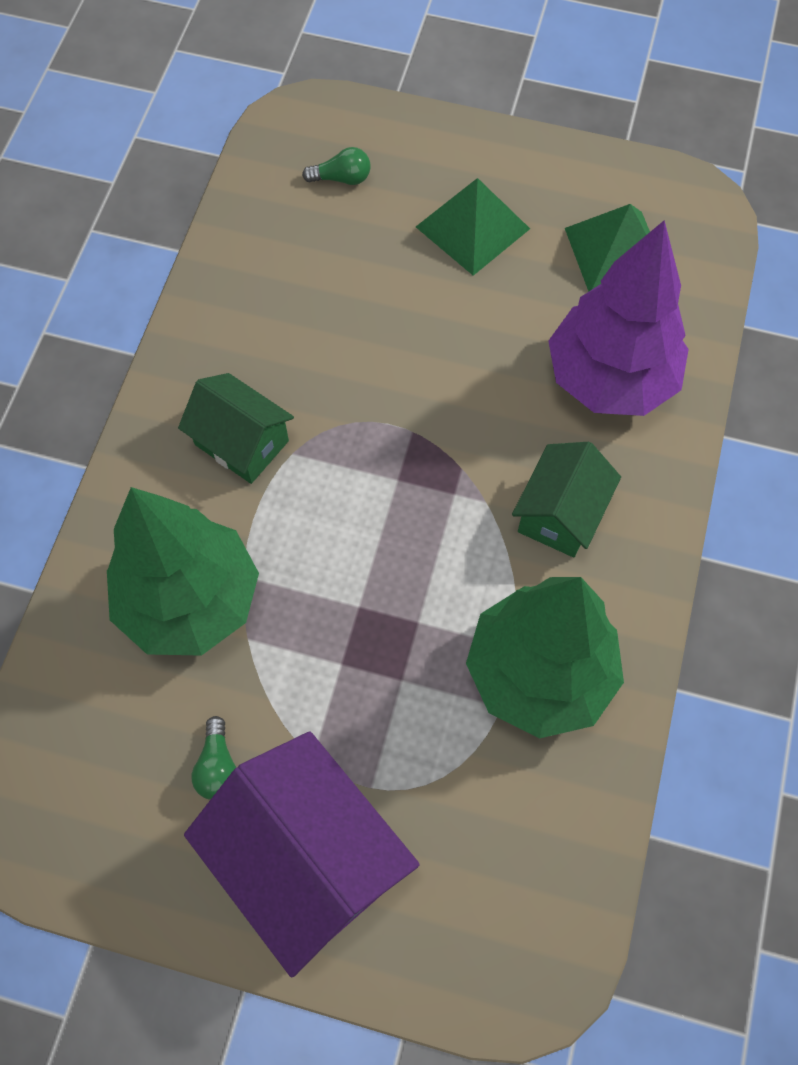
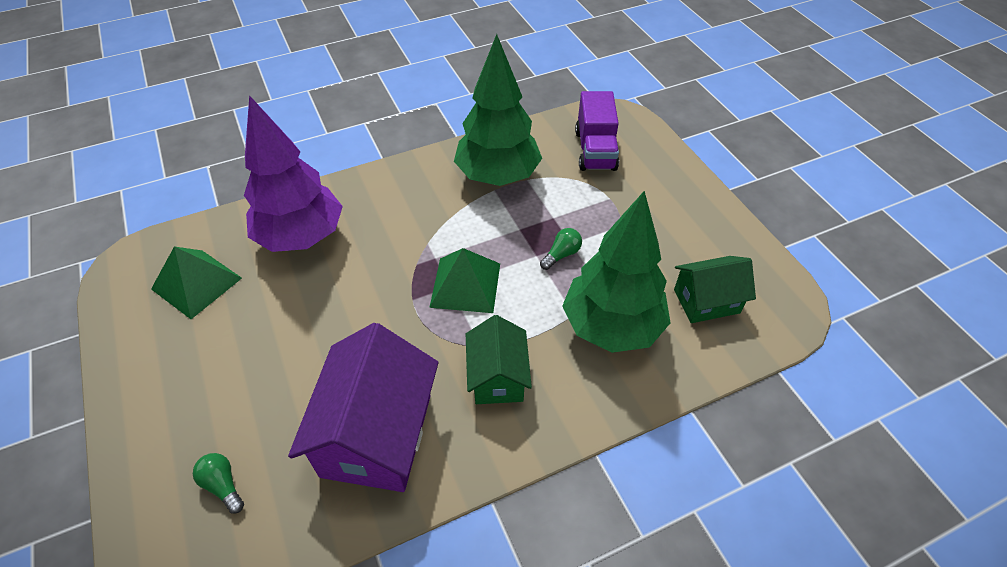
camera: 130 degrees left, 15 degrees down
purple house [184,731,420,977] -> purple house moved to [288,323,438,492]
green light bulb [192,716,236,800] -> green light bulb moved to [540,228,582,270]
green pyramid [416,178,530,276] -> green pyramid moved to [429,248,500,313]
green house [512,442,621,557] -> green house moved to [674,256,756,323]
none -> purple truck [575,91,619,171]

